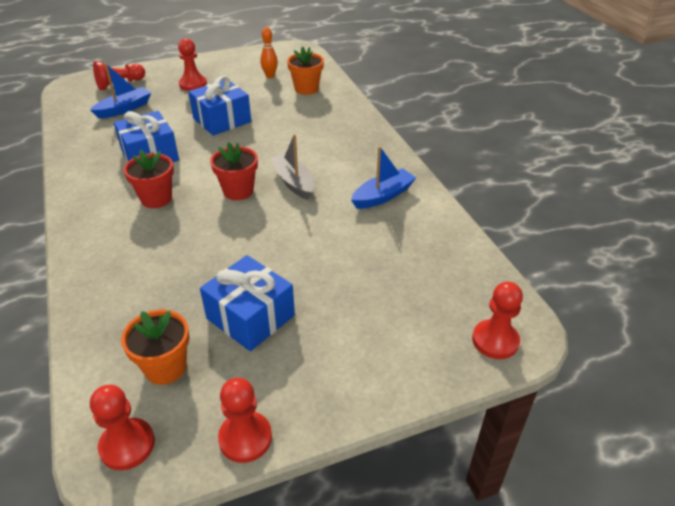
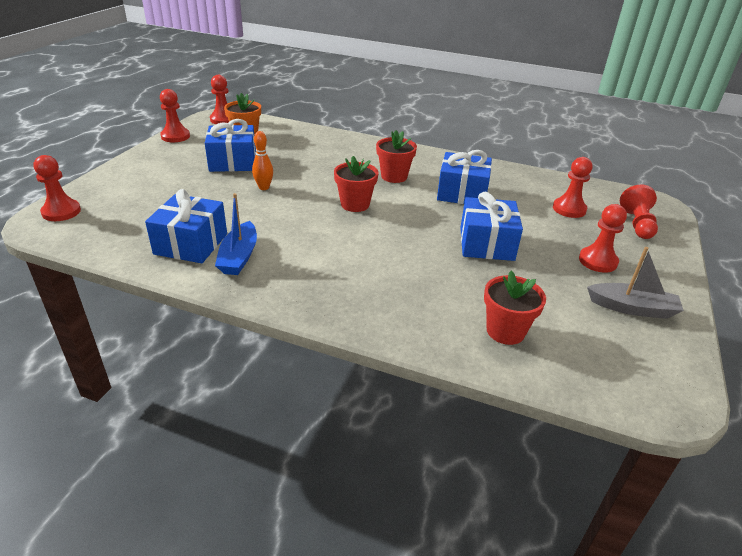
camera: 130 degrees right, 5 degrees down
blue boat [90,63,151,119] -> red pawn [553,157,592,218]
orange bowling pin [260,27,278,78] -> orange bowling pin moved to [252,131,273,190]
grey boat [271,134,314,200] -> grey boat moved to [587,247,684,319]
orange flower pot [287,46,324,95] -> red flower pot [484,271,546,345]
none -> blue gift [145,189,227,263]

